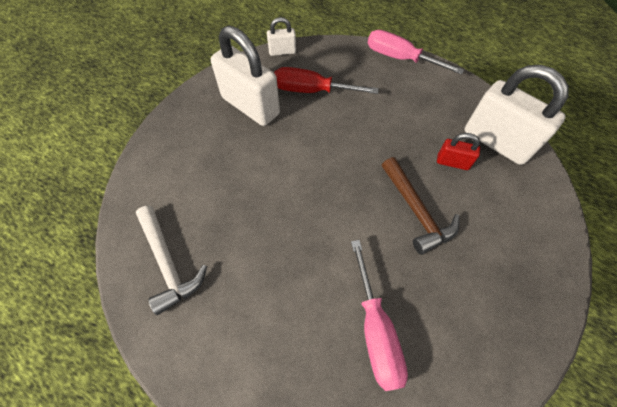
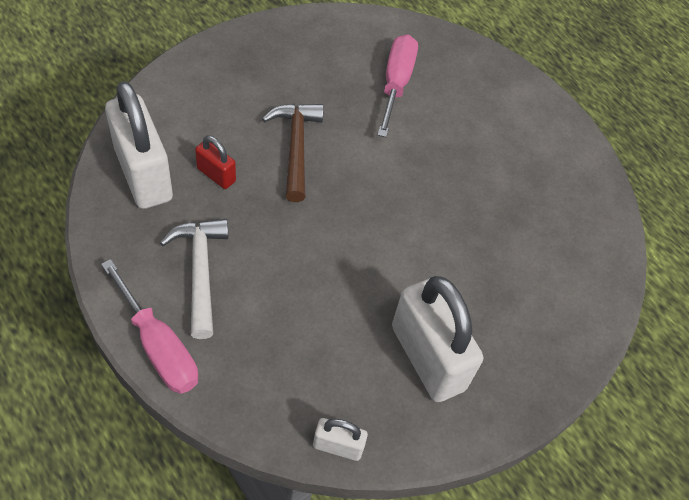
camera: 165 degrees left, 5 degrees down
white hammer [136,206,207,315] -> white hammer moved to [160,219,228,339]
red screwdriver [274,67,379,94] -> none

